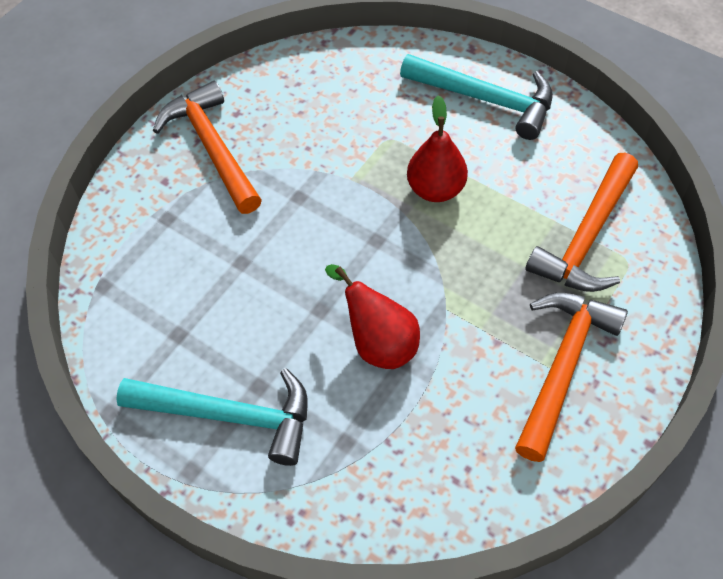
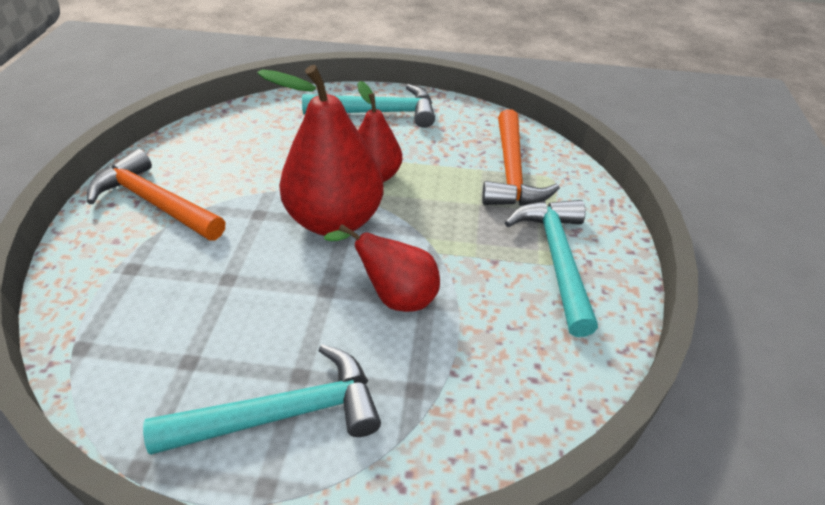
camera: 30 degrees left, 15 degrees down
orange hammer [515,293,628,462] -> turquoise hammer [505,200,598,337]
none -> red pear [257,65,383,236]

